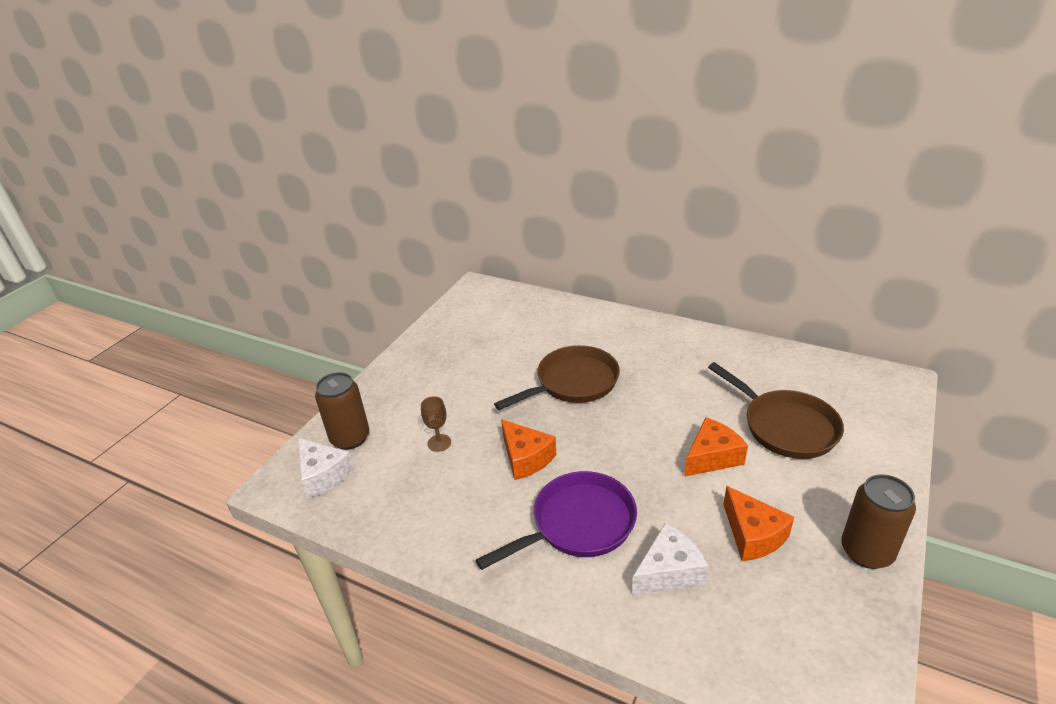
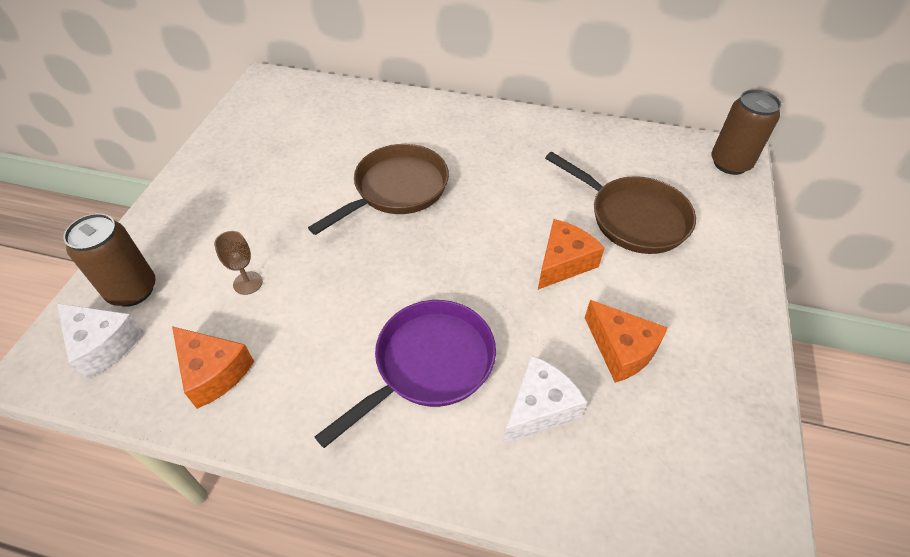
camera: 15 degrees left, 15 degrees up
orange cheese [501,419,556,480] -> orange cheese moved to [172,326,254,409]
brown can [841,474,916,569] -> brown can moved to [711,89,781,175]

